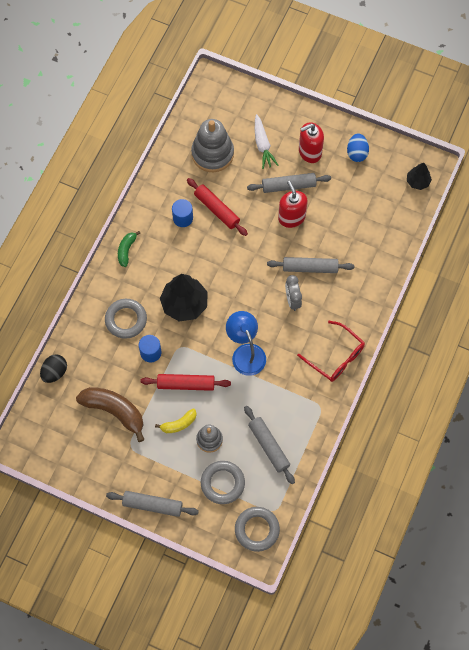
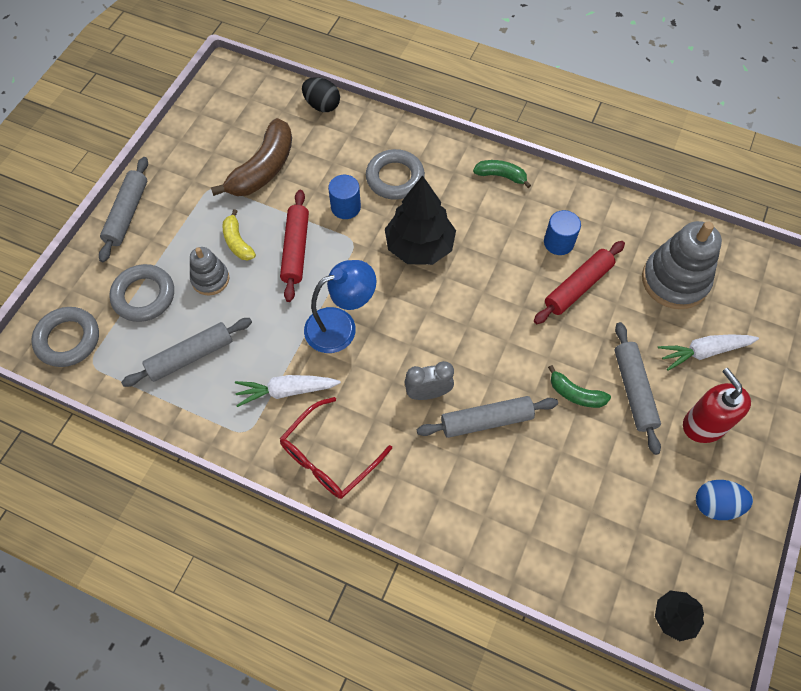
camera: 90 degrees right, 5 degrees down
grey rolling pin [267,257,354,273] -> grey rolling pin turned 75 degrees clockwise [417,396,558,438]
red soap dispenser [278,181,308,228] -> green banana [548,365,611,408]
none -> white carrot [235,375,341,407]

